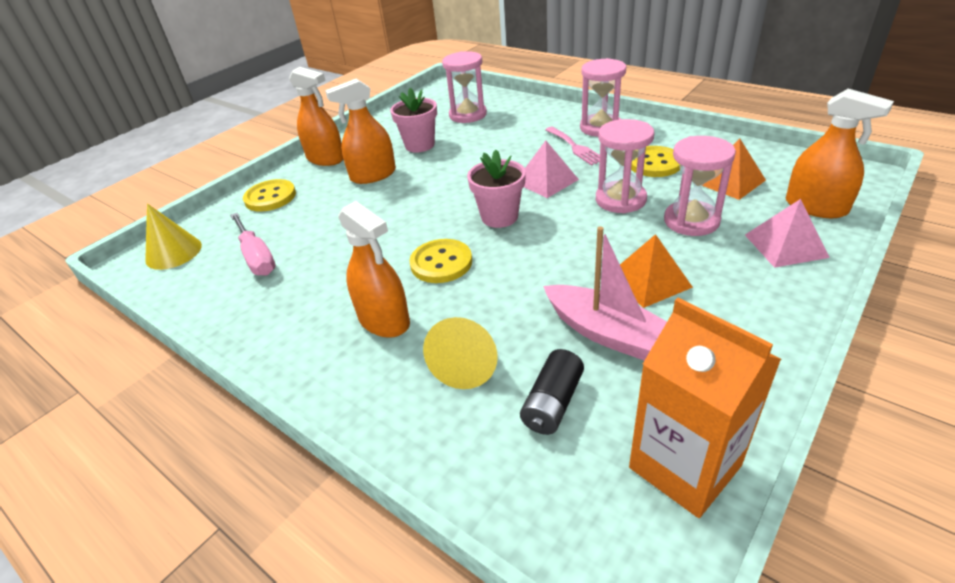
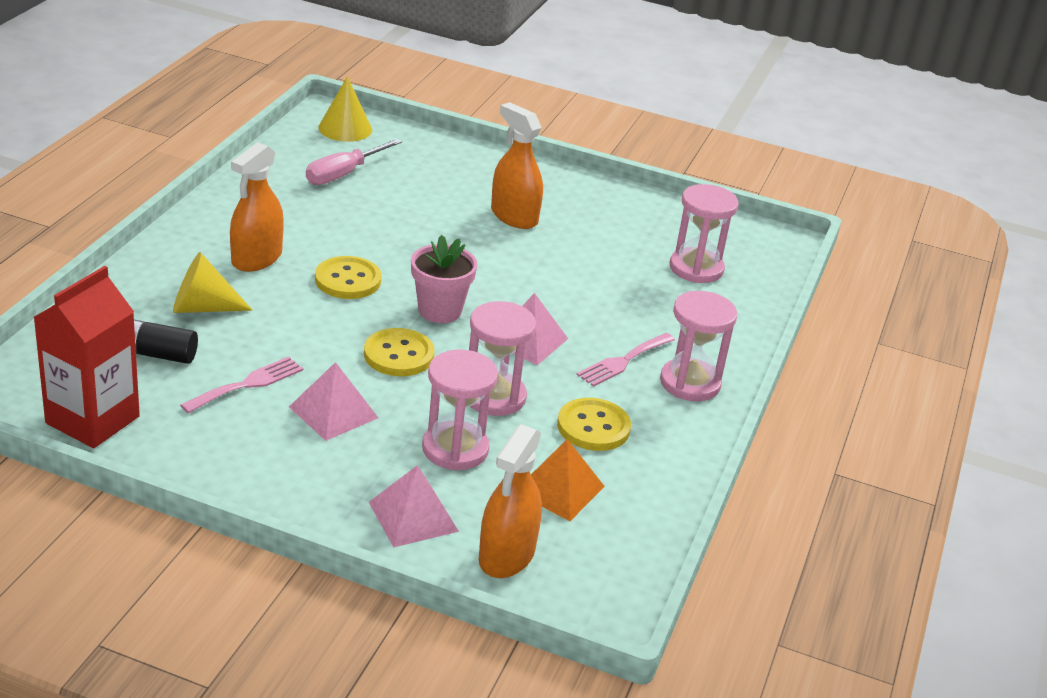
camera: 65 degrees right, 5 degrees down
yellow button [243,179,296,212] -> yellow button moved to [364,328,435,376]
orange spray bottle [289,67,343,166] -> none
pink flower pot [390,88,437,153] -> none
pink boat [543,226,667,360] -> pink fork [180,357,303,413]
orange pyramid [620,234,693,308] -> pink pyramid [289,362,378,441]
orange carton [629,298,781,518] -> red carton [33,266,140,448]

